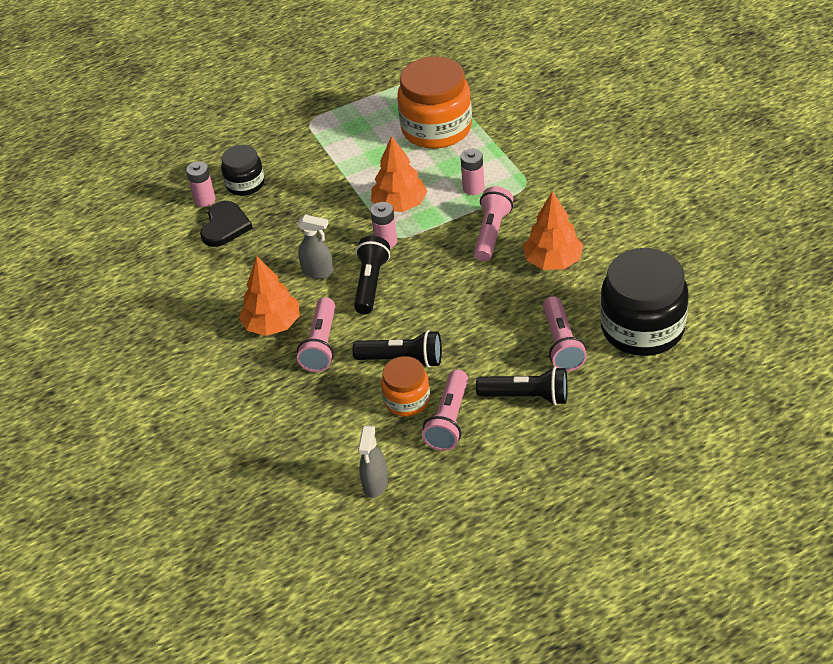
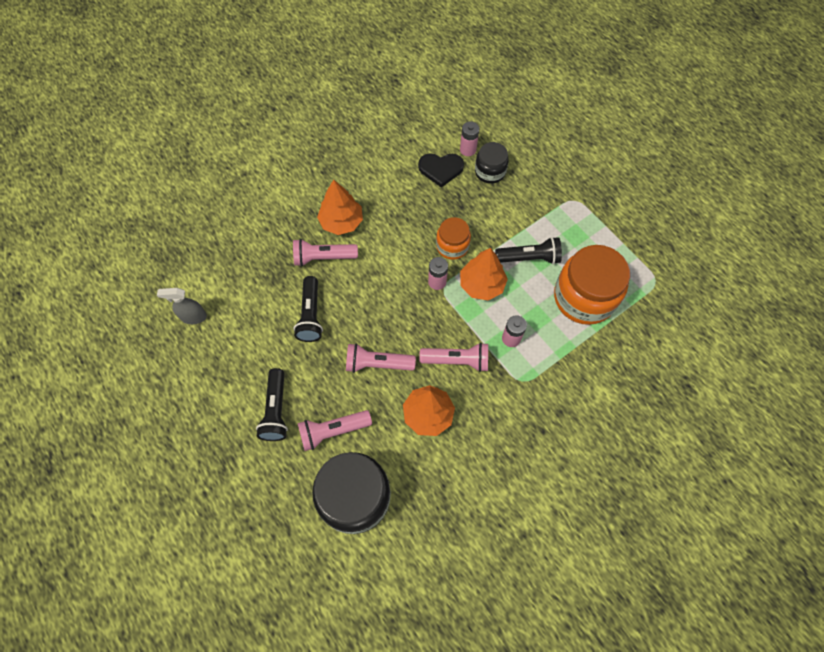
camera: 75 degrees right, 20 degrees up
grey spray bottle [297,215,334,279] -> none
black flashlight [354,236,390,314] -> black flashlight moved to [495,237,562,264]
orange jar [381,356,430,416] -> orange jar moved to [436,217,471,260]
pink flashlight [422,369,468,451] -> pink flashlight moved to [346,343,416,373]

